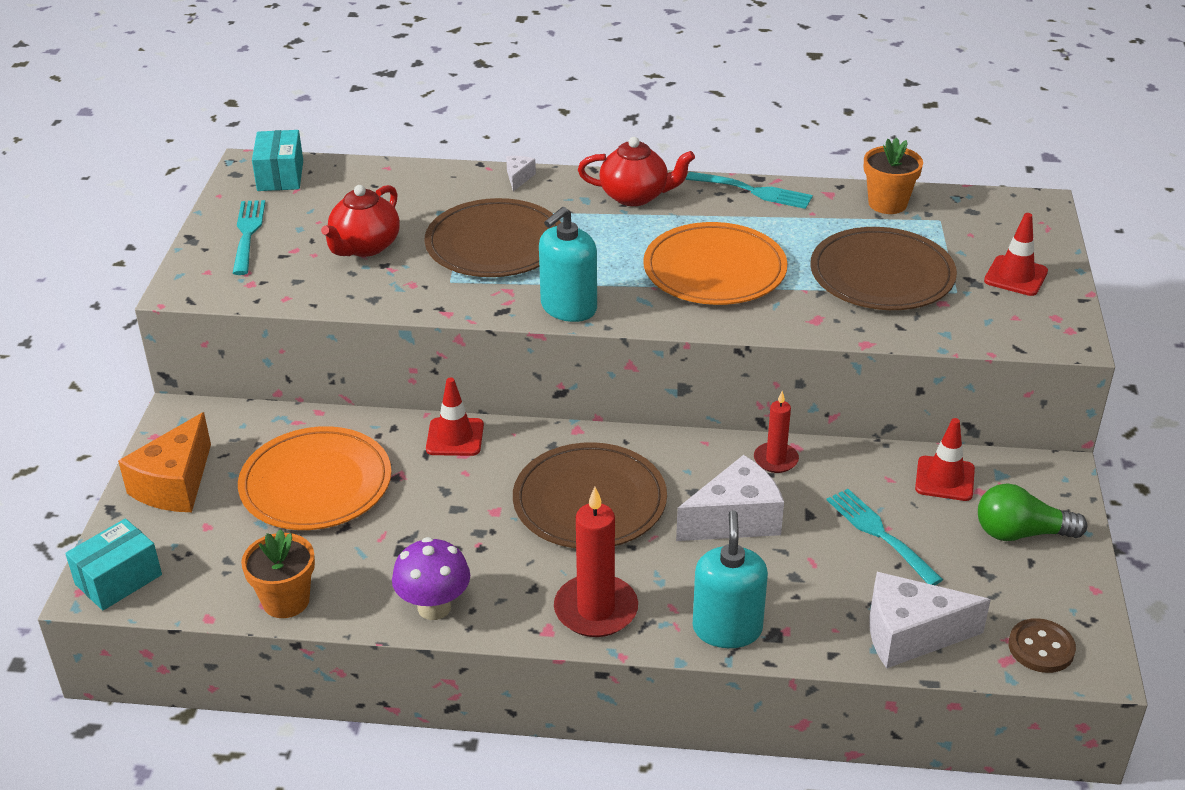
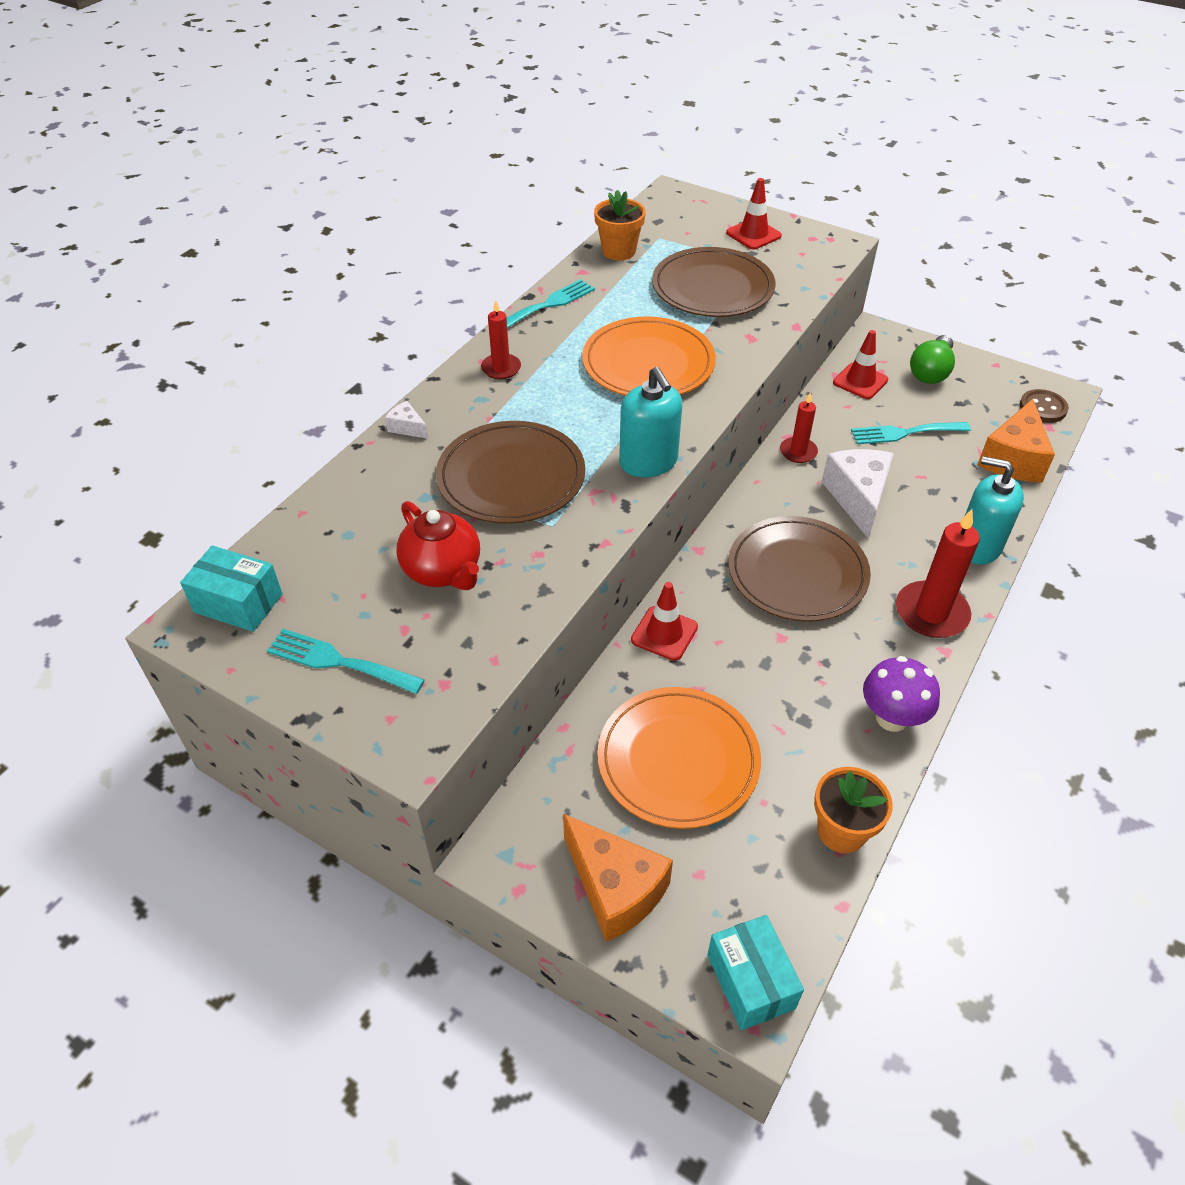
camera: 65 degrees left, 10 degrees up
red teapot [578,137,695,206] -> red candle [481,300,521,379]
white cheese [869,572,991,669] -> orange cheese [977,399,1055,483]

